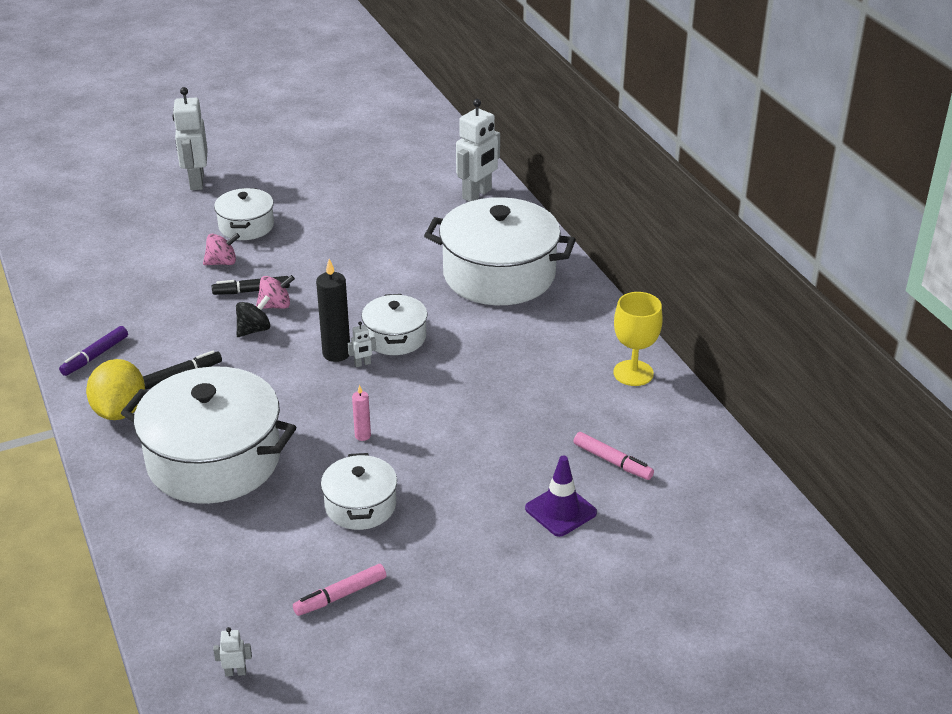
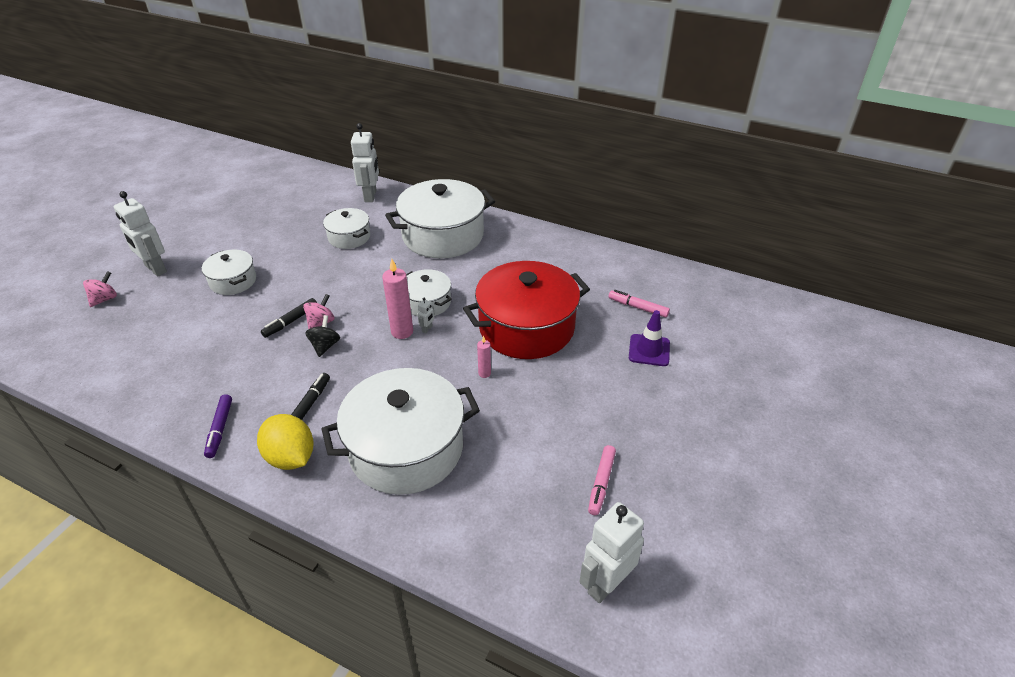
camera: 40 degrees left, 5 degrees up
pink spinning top [203,233,240,265] -> pink spinning top moved to [83,271,117,307]
white robot [213,627,252,676] -> white robot [579,502,644,603], size x2.38
black candle [316,259,350,362] -> pink candle [382,259,413,339]
white pot [321,453,397,530] -> white pot moved to [323,208,370,249]
pink marker [574,432,654,480] -> pink marker turned 150 degrees counterclockwise [609,290,670,318]
yellow goblet [613,292,663,386] -> none
none -> red pot [463,261,590,359]

